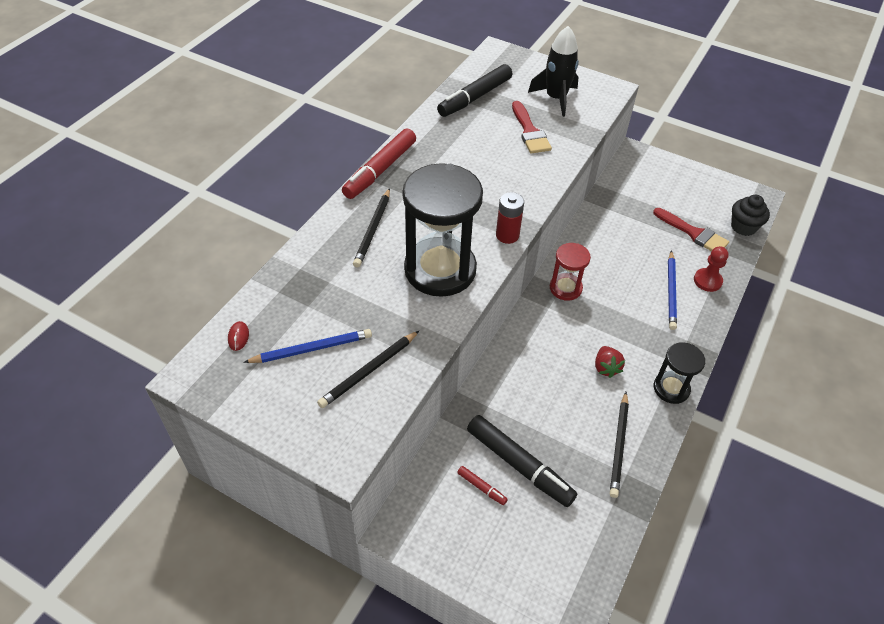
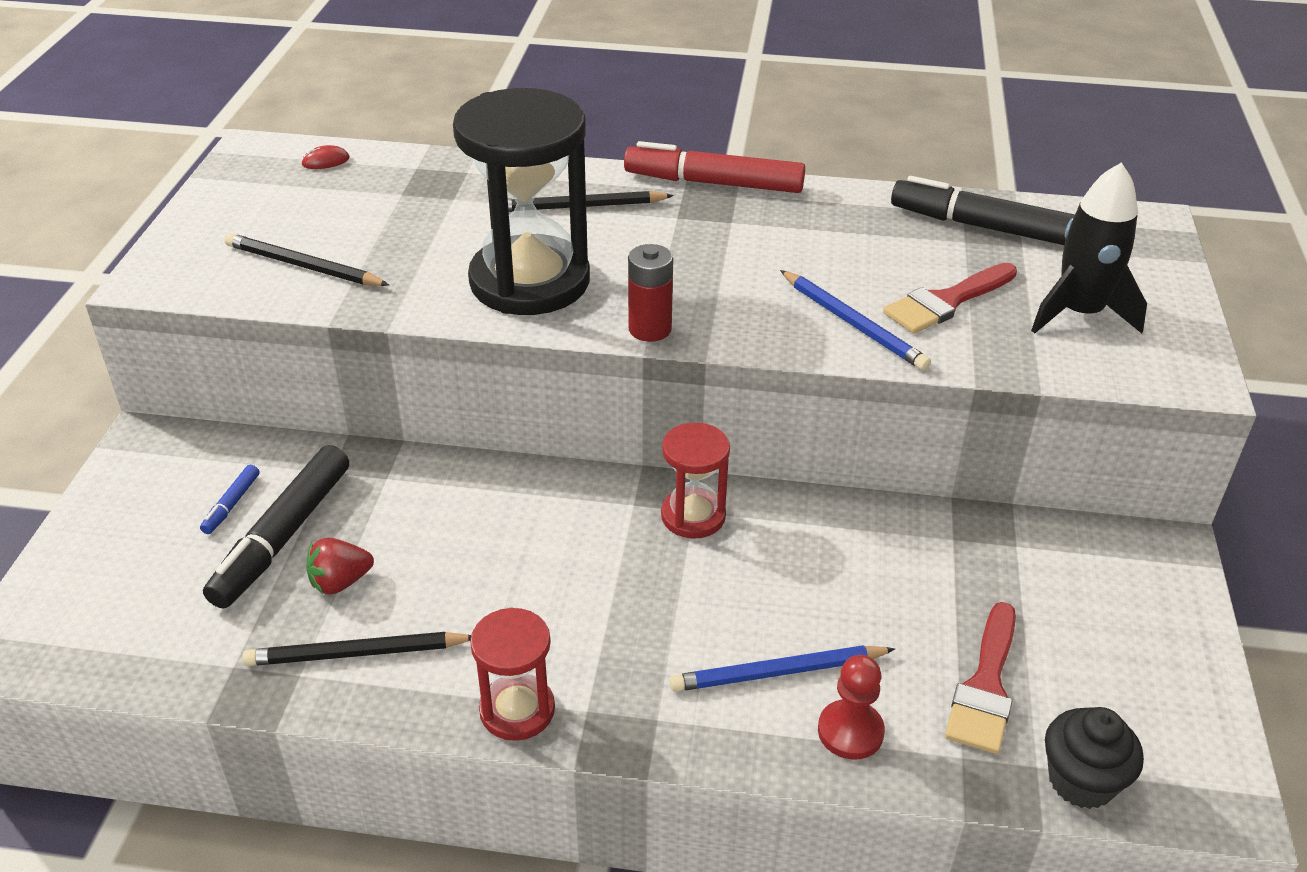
camera: 70 degrees right, 10 degrees down
blue pencil [243,329,372,363] -> blue pencil moved to [780,270,931,371]
red marker [457,466,508,505] -> blue marker [200,465,260,534]
red strawberry [595,346,625,378] -> red strawberry moved to [306,538,374,595]
black hourglass [654,342,705,404] -> red hourglass [470,608,555,741]

